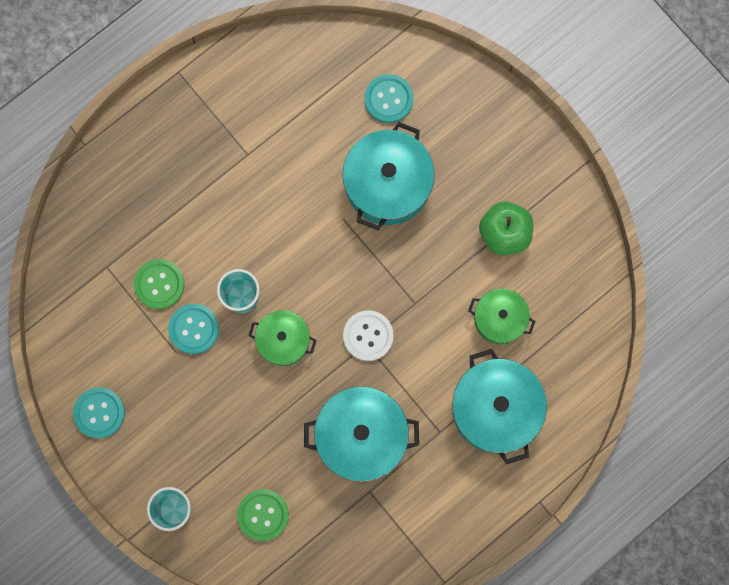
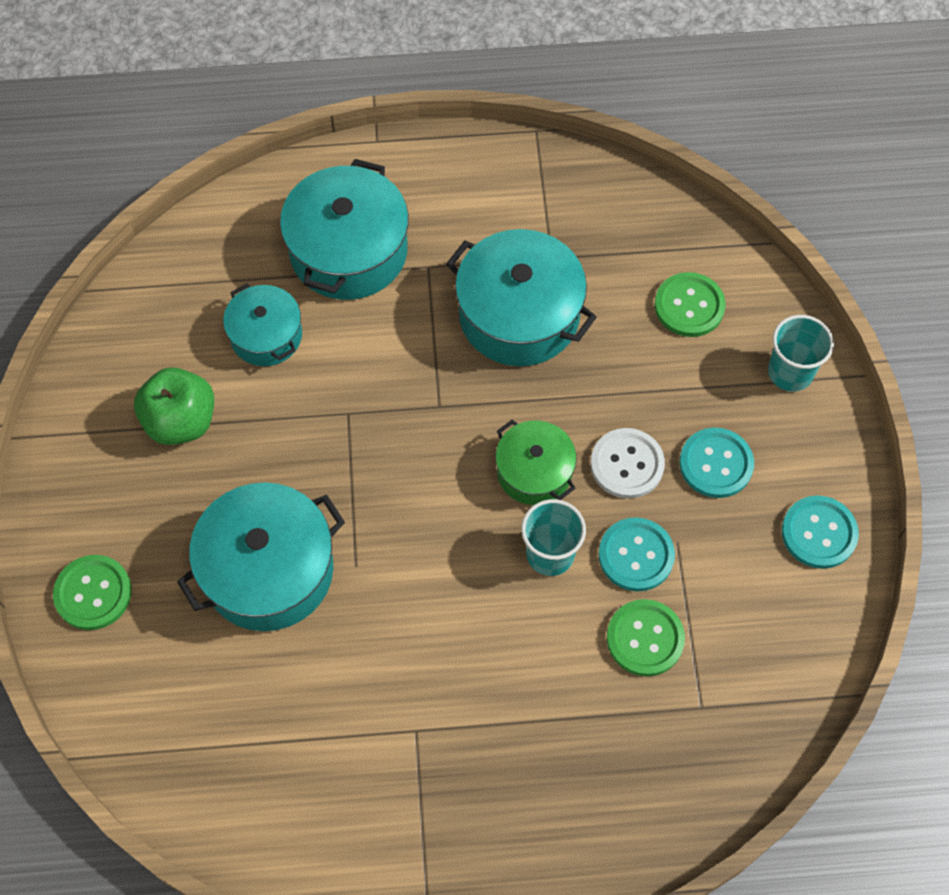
camera: 145 degrees left, 15 degrees down
white button [343,310,394,361] -> white button moved to [591,428,665,499]
turquoise button [364,74,414,123] -> turquoise button moved to [680,428,754,498]
green pot [468,288,536,345] -> turquoise pot [223,283,302,366]
none -> green button [53,555,132,630]

